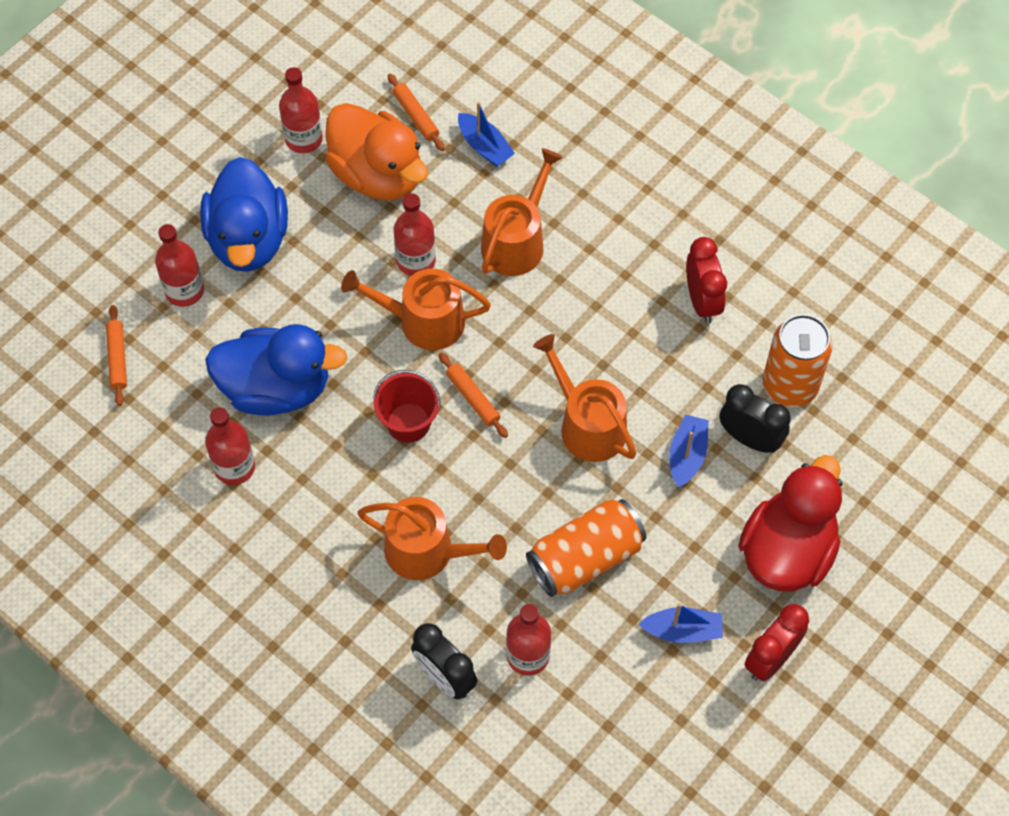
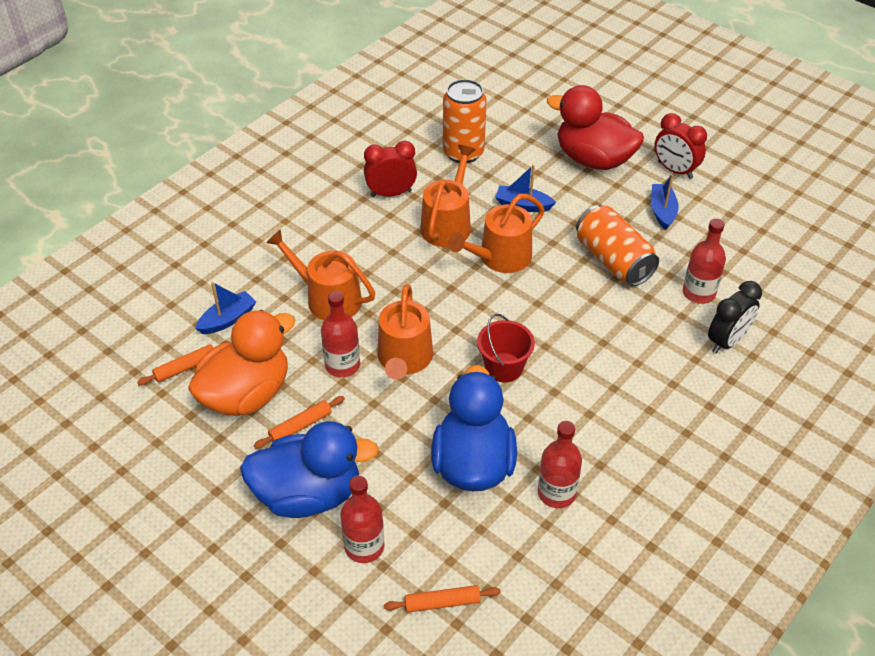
camera: 90 degrees left, 15 degrees down
red bottle [279,67,323,153] -> none
orange watering can [357,497,507,580] -> orange watering can moved to [420,145,476,247]
orange rolling pin [439,352,508,438] -> orange rolling pin moved to [254,396,345,449]
black clock [720,384,791,453] -> none

